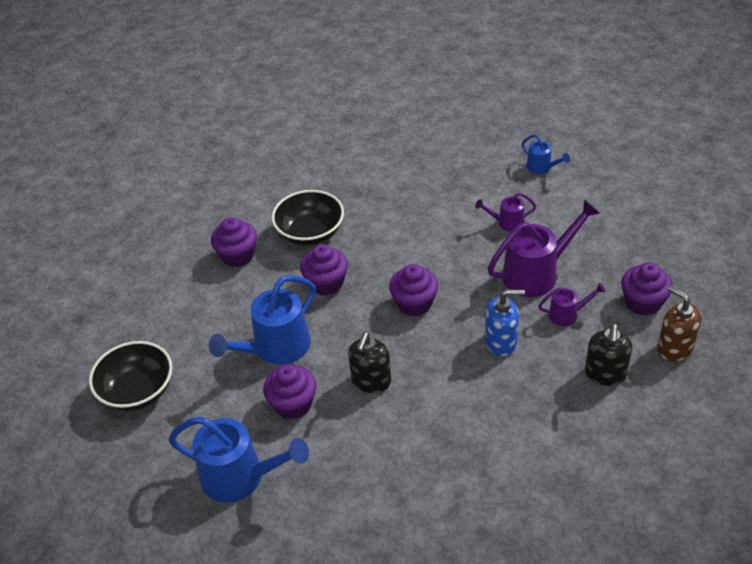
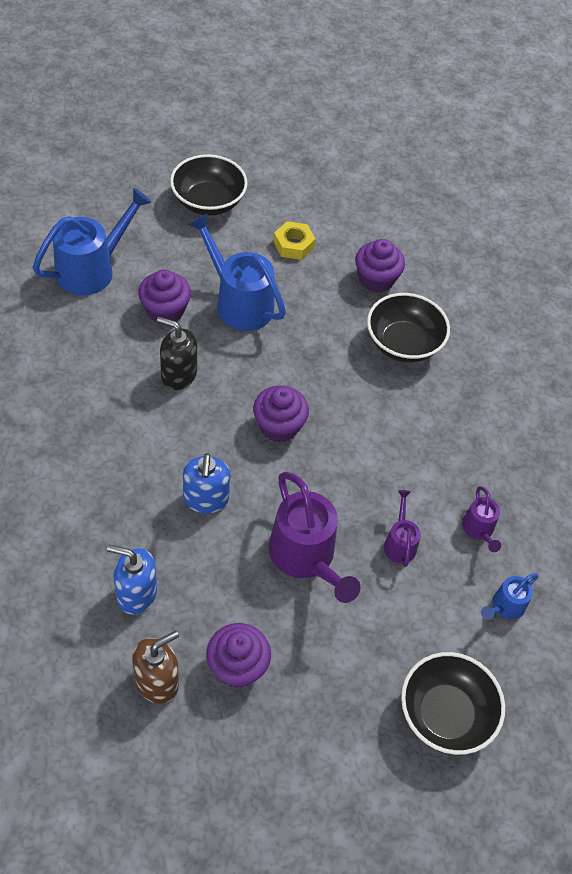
camera: 85 degrees right, 10 degrees up
blue watering can [168,416,309,503] -> blue watering can turned 150 degrees counterclockwise [33,188,152,296]
purple cupcake [300,244,348,296] -> none
purple watering can [538,283,606,326] -> purple watering can moved to [462,486,501,552]
black soap dispenser [585,324,632,386] -> blue soap dispenser [107,545,157,615]
none -> yellow nut [273,221,315,260]
none -> black bowl [401,652,505,755]

